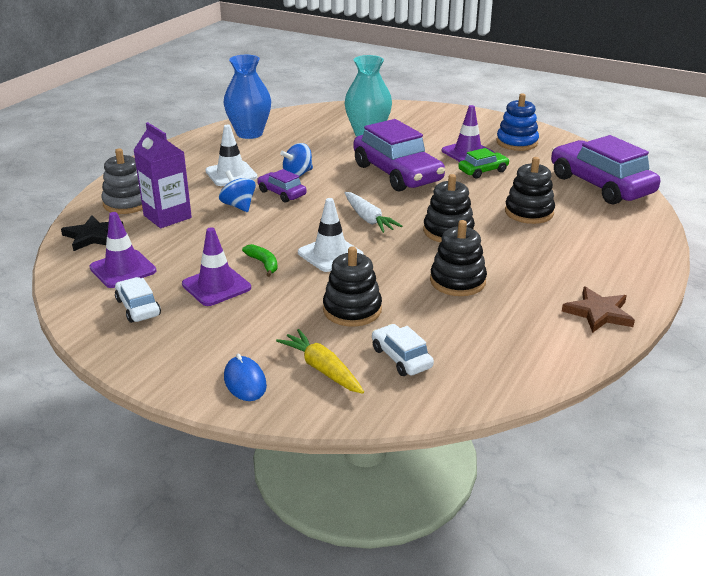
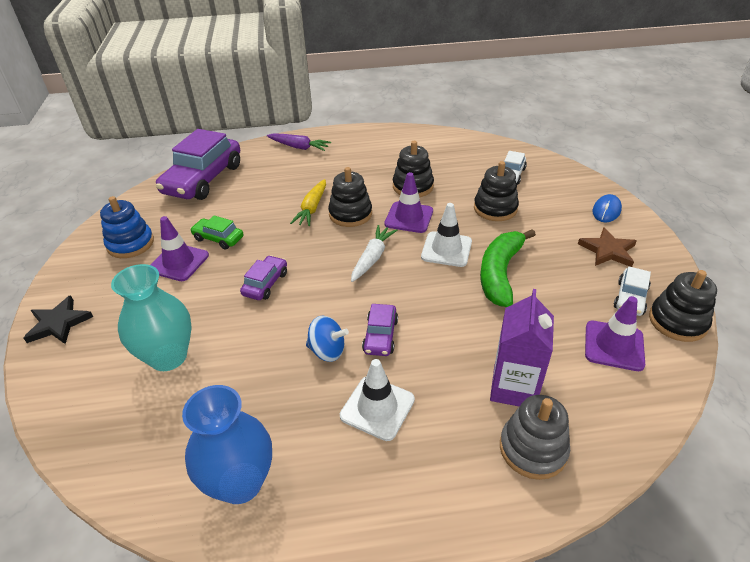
camera: 125 degrees left, 10 degrees up
black star [61,215,124,251] -> black star moved to [24,295,93,344]
purple traffic cone [182,227,251,306] -> purple traffic cone moved to [384,172,433,233]
blue spinning top [219,170,256,212] -> none
green banana [242,244,278,277] -> green banana [480,229,536,307], size x2.12
yellow carrot [276,329,364,394] -> yellow carrot moved to [290,179,326,226]
purple car [353,119,445,192] -> purple car [240,255,287,300], size x0.48
black stacking toy [505,157,555,224] -> black stacking toy moved to [649,270,717,342]
brown star [562,287,635,333] -> brown star moved to [578,227,637,267]
none -> purple carrot [267,133,331,151]

